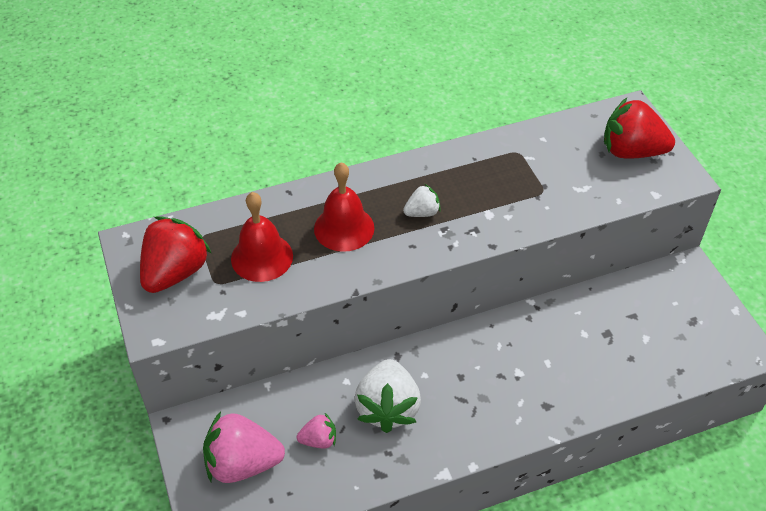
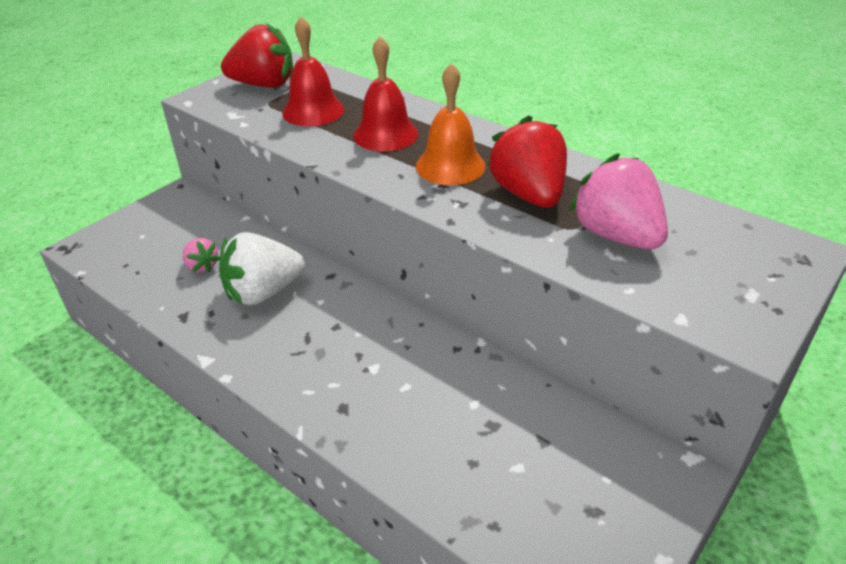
camera: 60 degrees right, 10 degrees down
pink strawberry [203,411,285,483] -> pink strawberry moved to [569,153,668,249]
white strawberry [403,184,441,217] -> orange bell [416,63,486,185]
red strawberry [604,98,675,159] -> red strawberry moved to [487,115,567,208]

